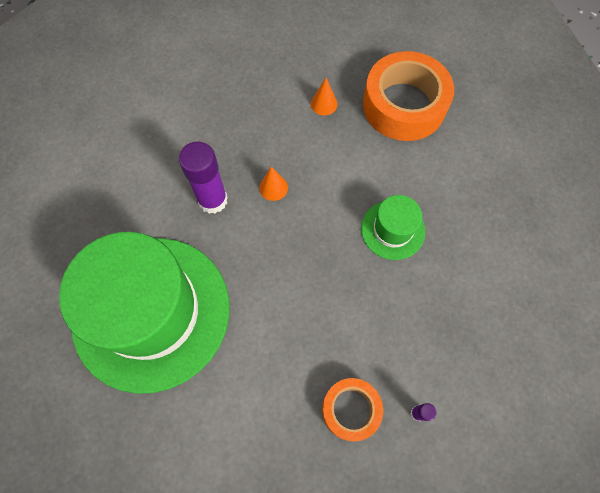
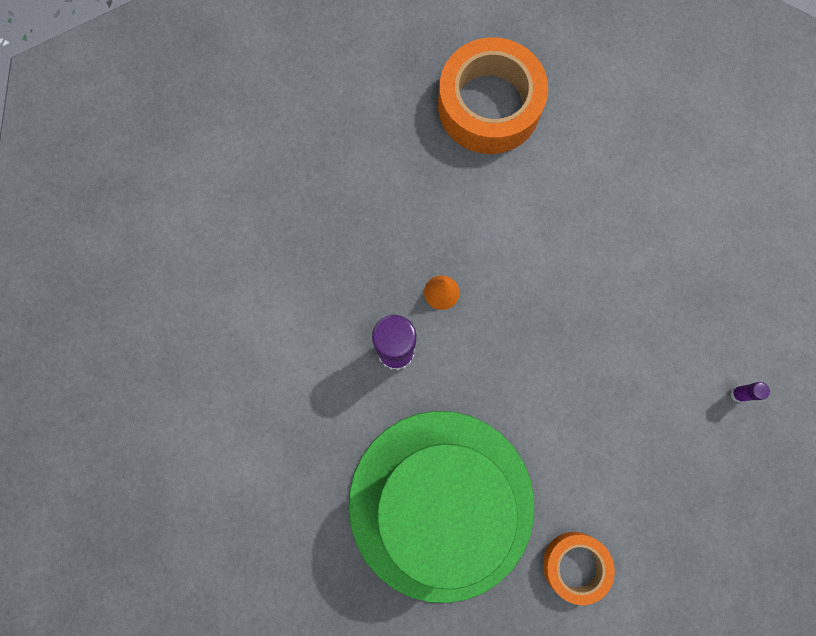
camera: 40 degrees left, 10 degrees up
orange cone [311,78,337,115] -> none
orange tape [322,378,383,441] -> orange tape moved to [543,532,615,605]
green hat [361,195,425,260] -> none

